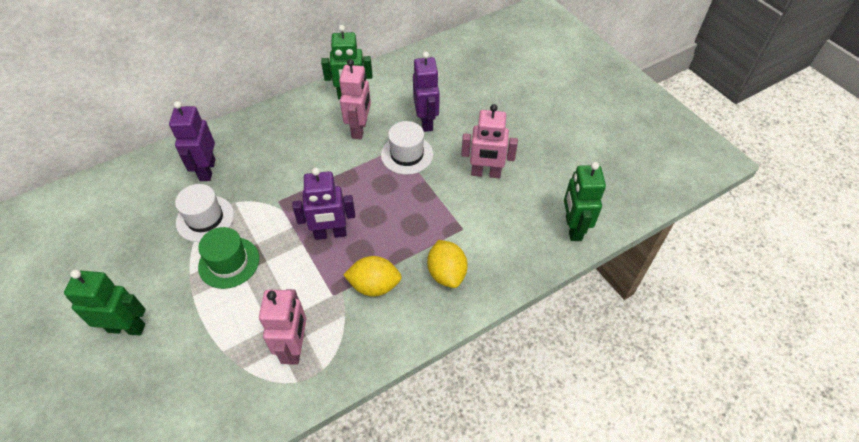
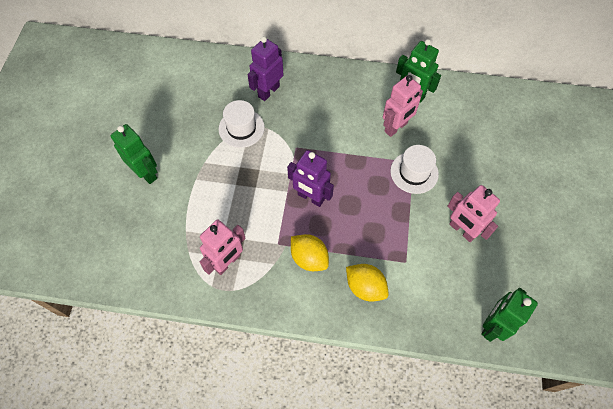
camera: 40 degrees right, 10 degrees up
green hat [198,227,259,289] -> none
purple robot [413,51,440,132] -> none
yellow lemon [427,240,468,288] -> yellow lemon turned 75 degrees counterclockwise [346,264,389,301]

